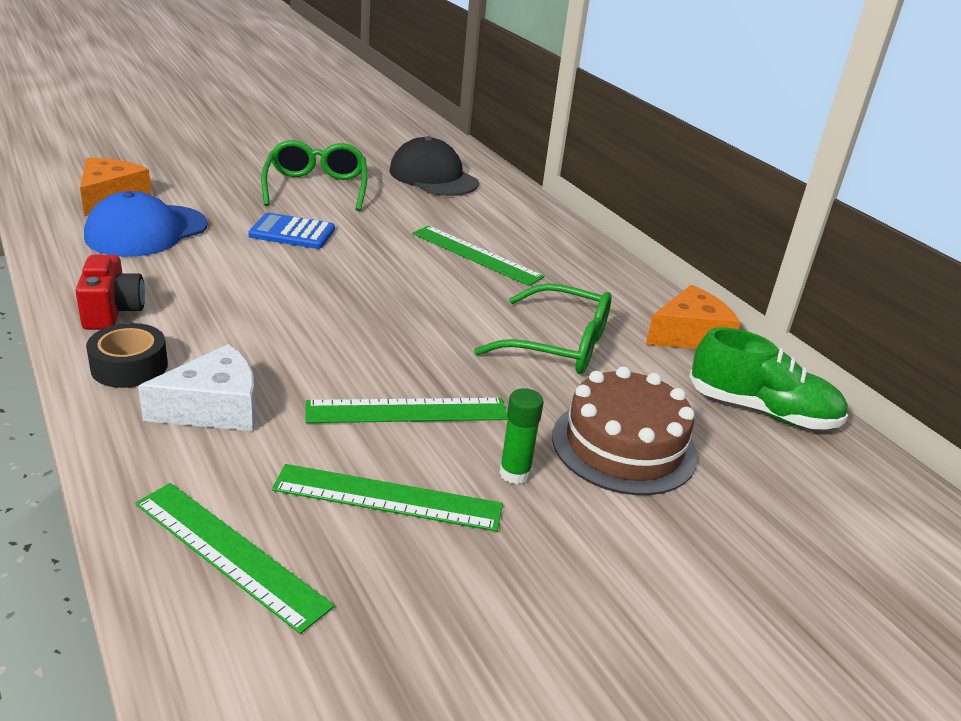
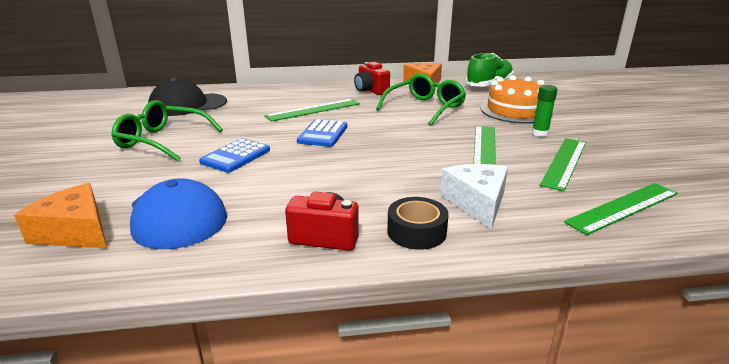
camera: 65 degrees left, 5 degrees down
brown cake [552,366,698,495] -> orange cake [480,75,553,124]
none -> blue calculator [297,119,347,147]
none -> red camera [354,62,390,95]

